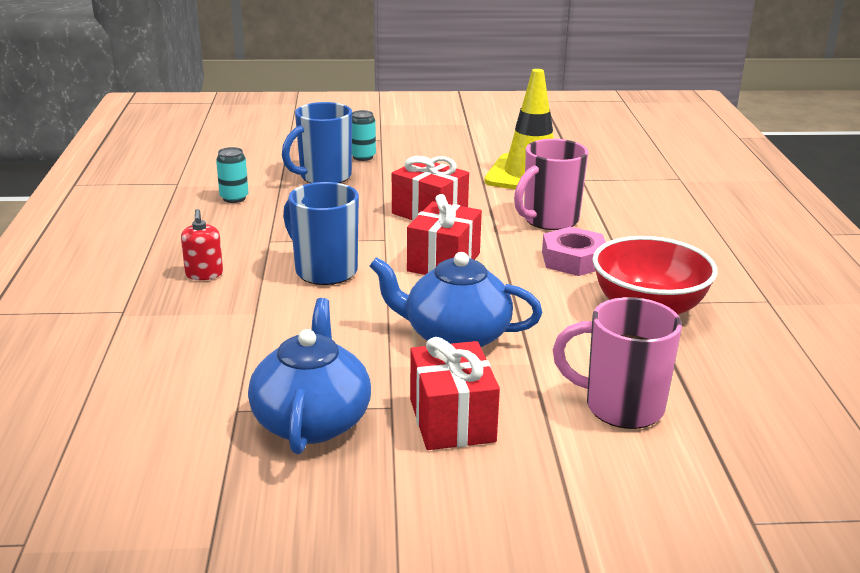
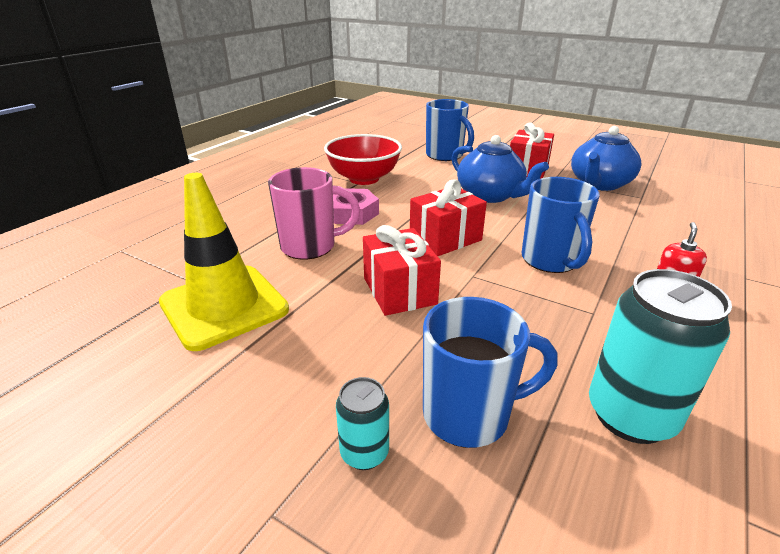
camera: 145 degrees left, 5 degrees up
turquoise can [216,147,248,203] -> turquoise can [589,269,732,444], size x1.91
pink mug [553,297,682,429] -> blue mug [426,99,474,161]

